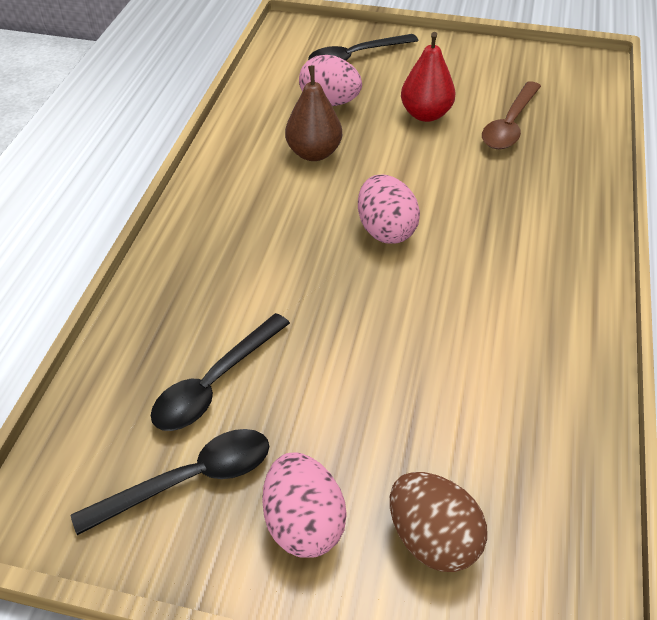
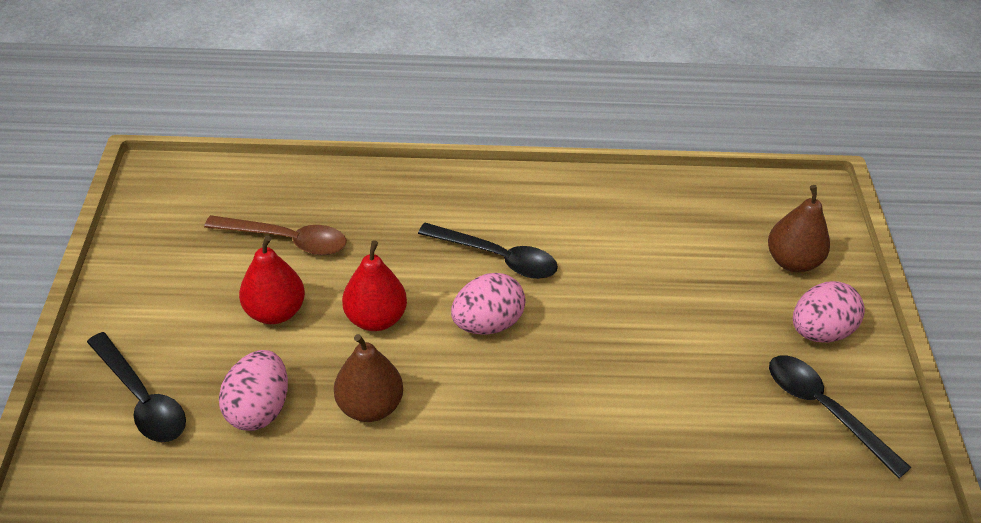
camera: 105 degrees left, 0 degrees up
black spoon [151,313,290,431] -> black spoon moved to [418,223,558,279]
brown egg [390,472,487,572] -> brown pear [768,185,830,272]
none -> red pear [342,240,407,331]

